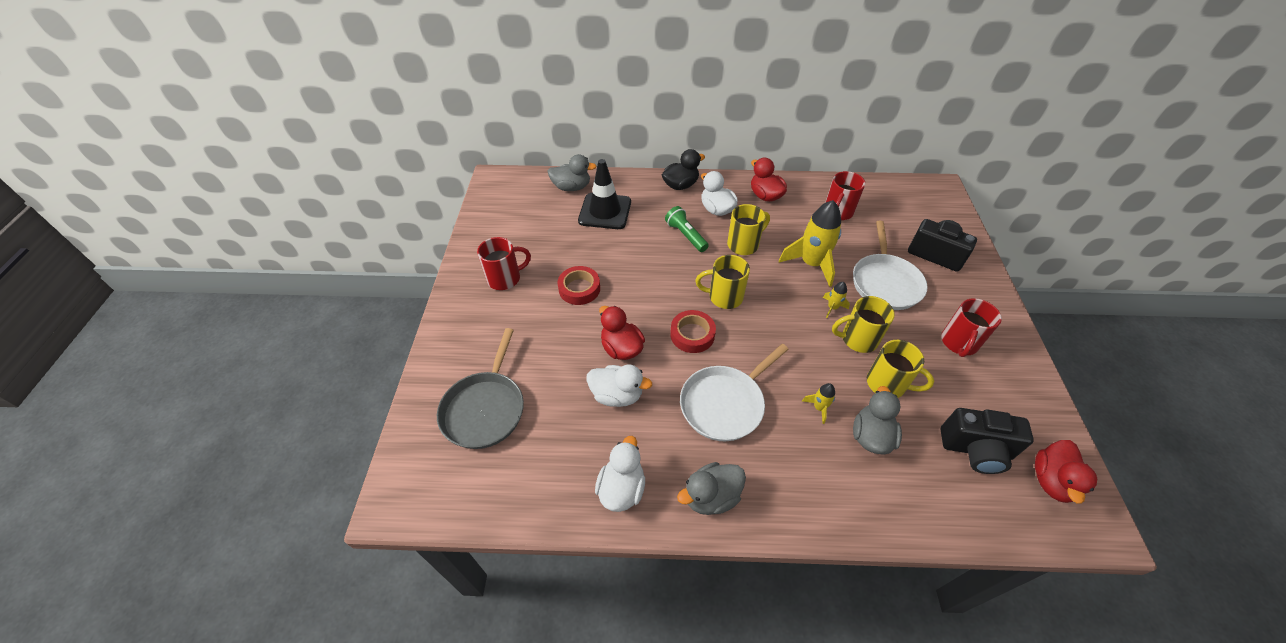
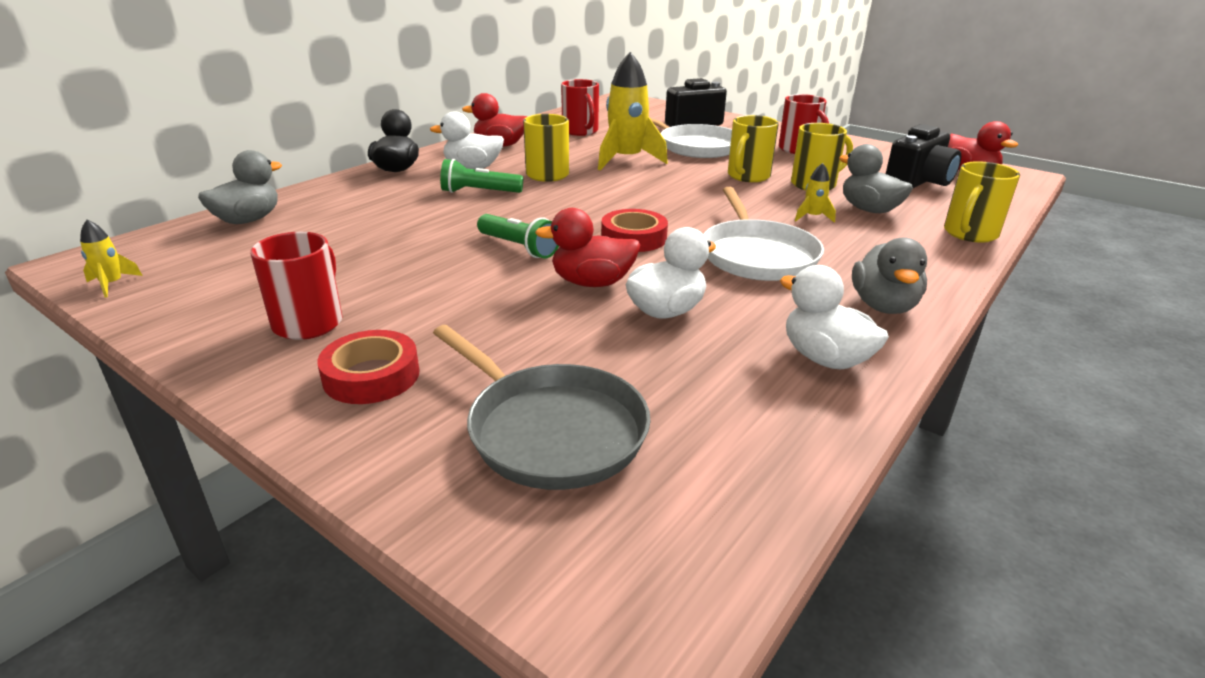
camera: 55 degrees left, 20 degrees down
red tape [557,266,600,305] -> red tape moved to [317,330,419,404]
black traffic cone [578,159,631,229] -> none
yellow mug [695,255,750,309] -> yellow mug moved to [944,161,1020,243]
yellow rocket [823,282,850,318] -> yellow rocket moved to [80,220,143,298]
none -> green flashlight [477,214,559,258]

